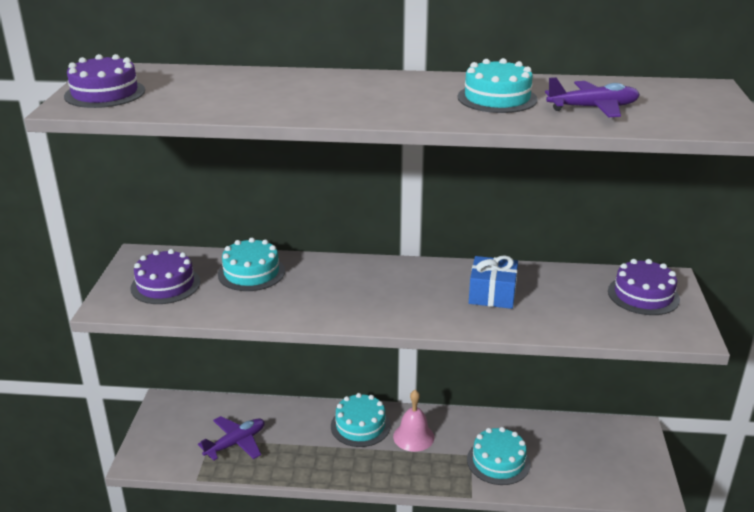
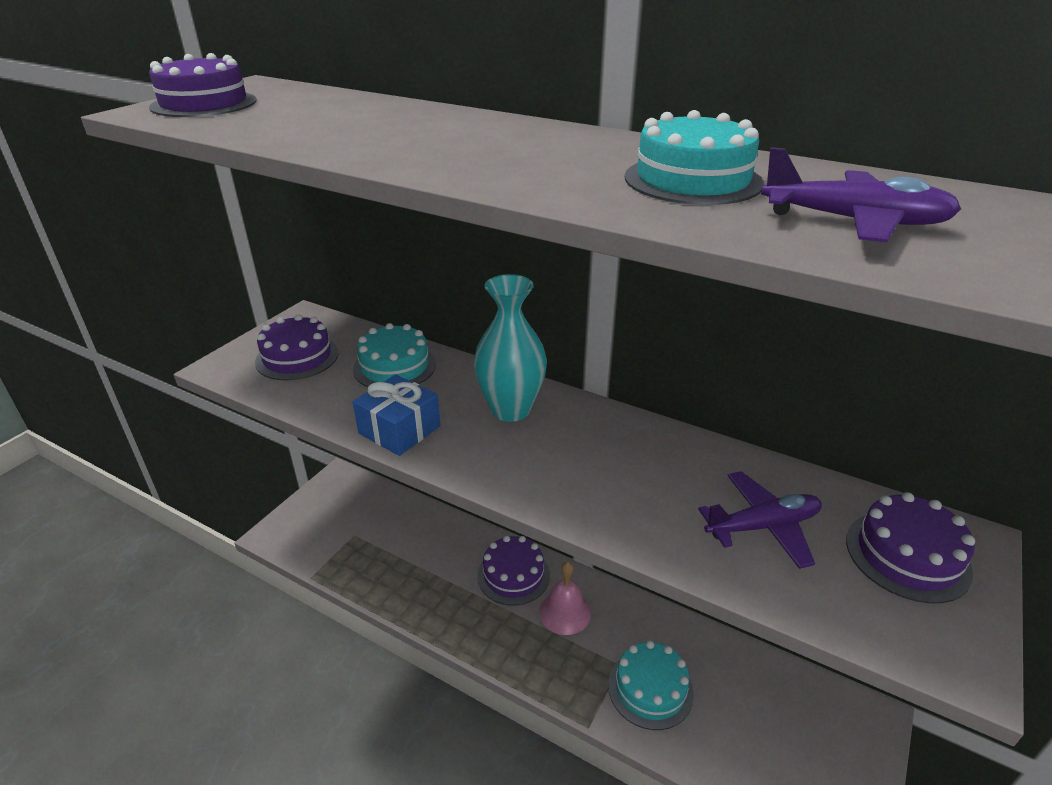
camera: 25 degrees right, 5 degrees up
purple plane [198,416,265,461] -> purple plane moved to [698,471,822,569]
turquoise cake [331,393,391,447] -> purple cake [477,536,550,605]
blue gift [469,256,518,309] -> blue gift moved to [353,374,440,456]
none -> turquoise vase [473,274,547,422]

